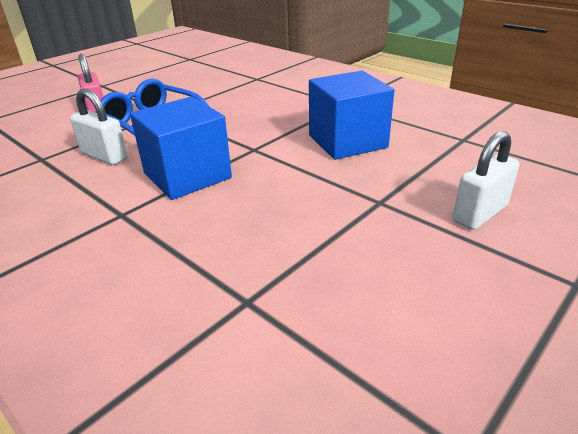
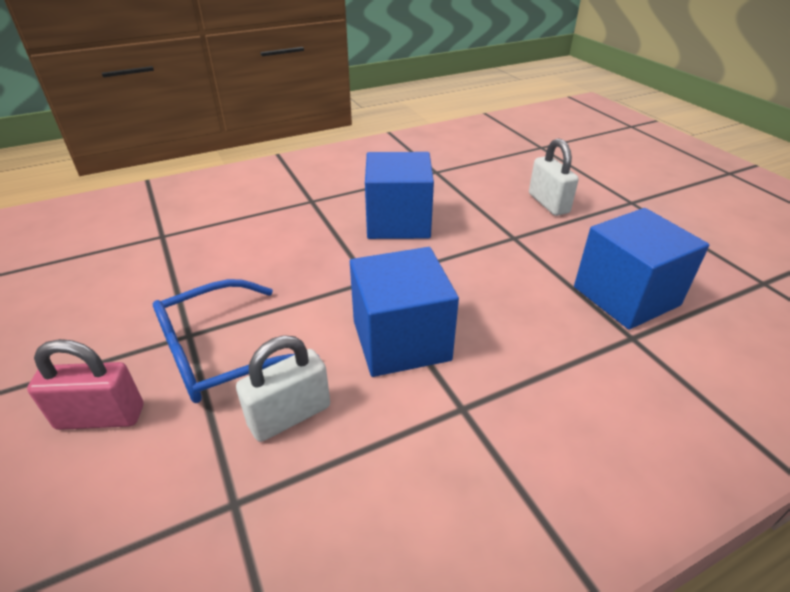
camera: 70 degrees left, 5 degrees up
none -> blue cube [574,208,709,330]

